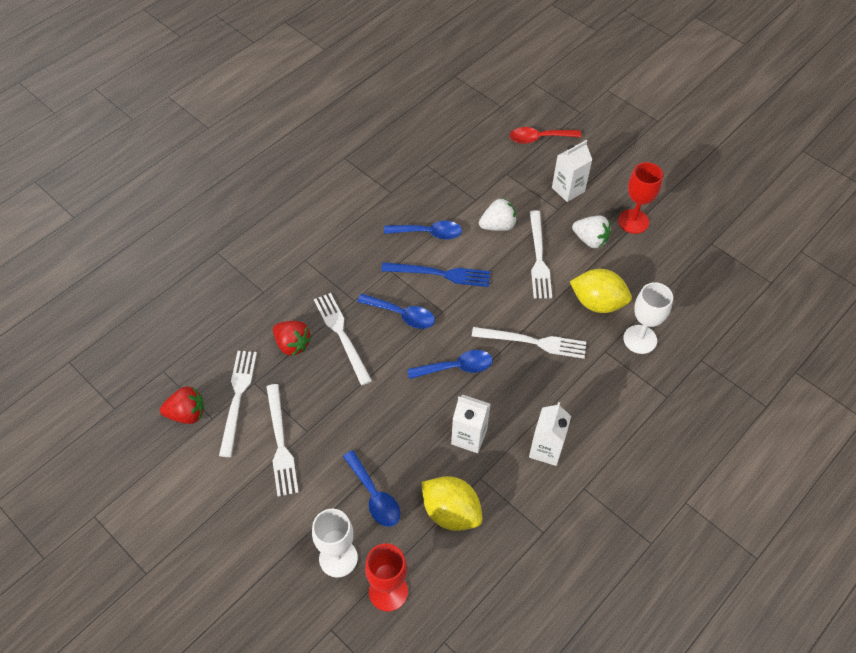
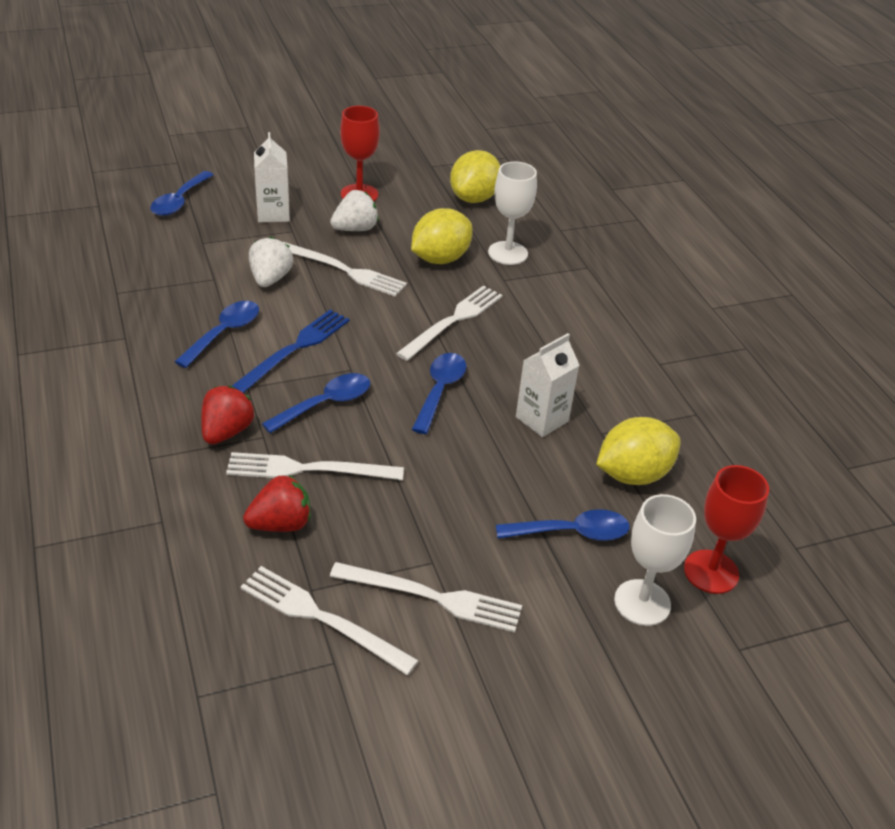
camera: 65 degrees left, 15 degrees down
red strawberry [160,387,204,424] -> red strawberry moved to [201,386,254,444]
red spoon [510,127,581,144] -> blue spoon [150,171,214,216]
white carton [529,402,571,466] -> none
none -> yellow lemon [450,150,500,203]

